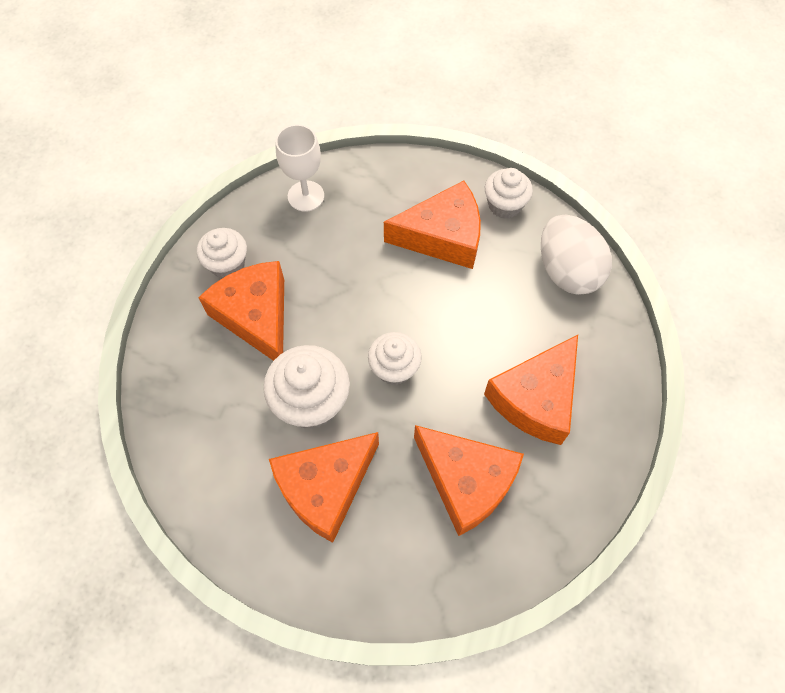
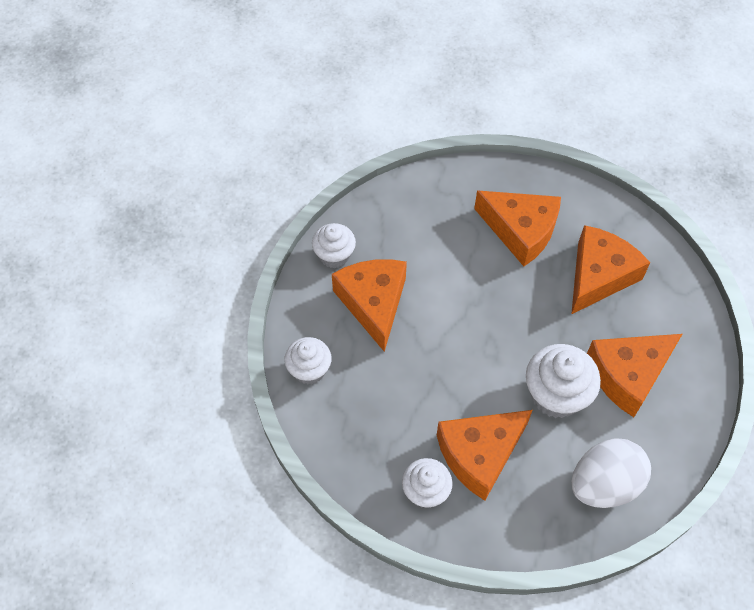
camera: 95 degrees left, 5 degrees down
orange cheese [269,432,379,543] -> orange cheese turned 105 degrees clockwise [587,334,682,417]
white goblet [276,124,324,212] -> none
white cupcake [368,332,422,385] -> white cupcake moved to [284,337,332,384]
white egg [541,215,612,295] -> white egg moved to [571,438,651,508]

